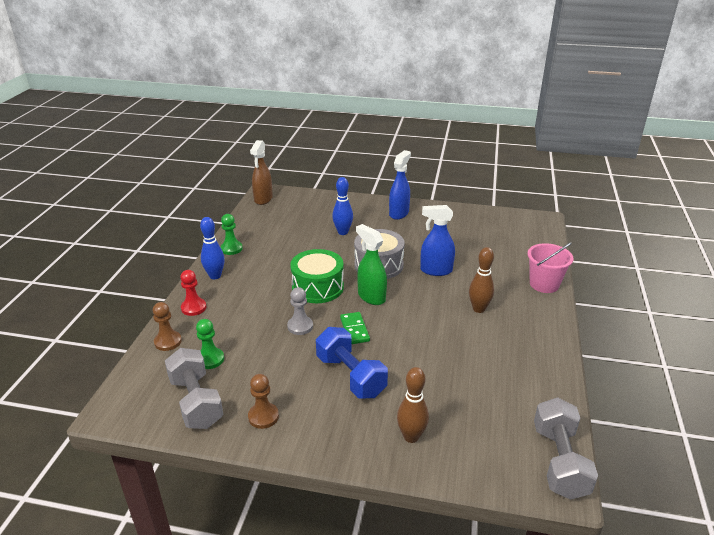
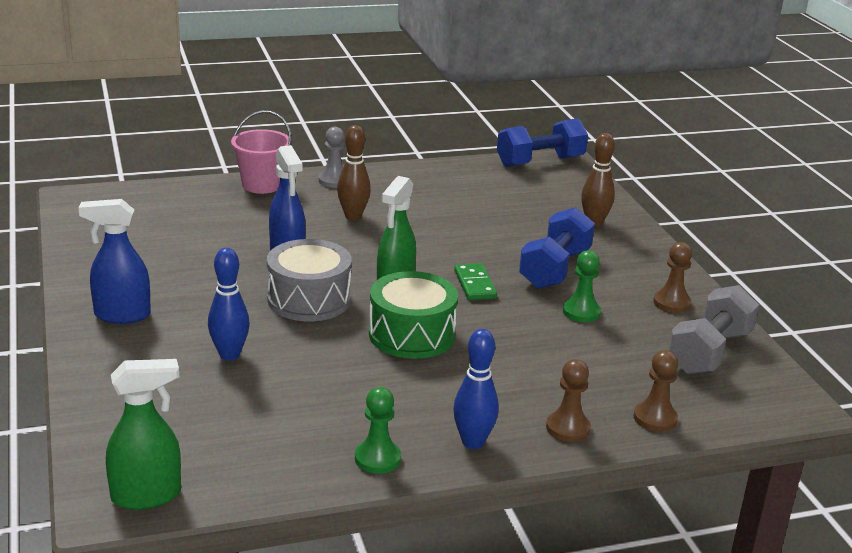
camera: 120 degrees left, 5 degrees down
red pawn [180,270,206,316] -> brown pawn [546,359,591,442]
green pawn [196,319,224,369] -> green pawn moved to [563,250,601,322]
brown spray bottle [250,140,273,205] -> green spray bottle [106,359,181,510]
grey pawn [287,287,313,335] -> grey pawn moved to [318,127,345,188]
green domino [340,312,370,344] -> green domino turned 60 degrees counterclockwise [454,263,497,300]
grey dumbbell [534,397,598,500] -> blue dumbbell [497,118,588,167]

